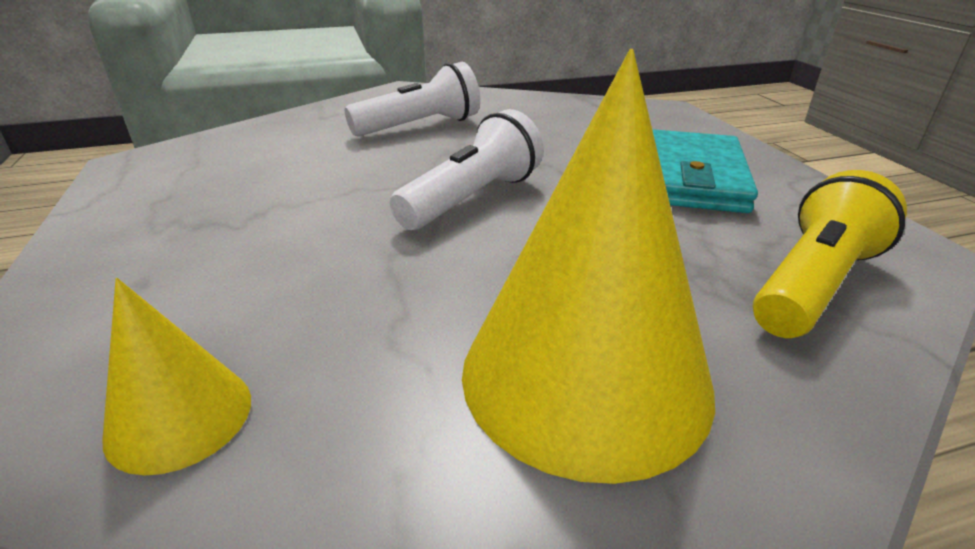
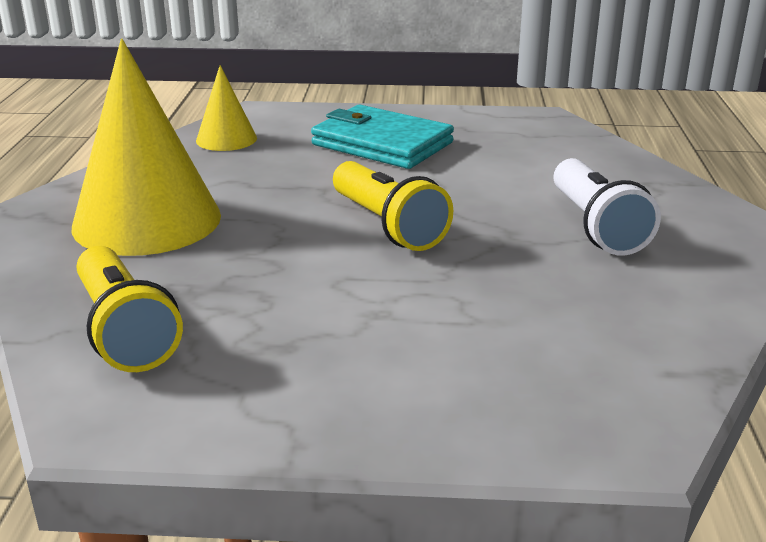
camera: 110 degrees right, 5 degrees down
white flashlight [390,109,544,230] -> yellow flashlight [333,161,453,251]
turquoise wallet [652,129,758,213] -> turquoise wallet moved to [311,105,454,169]

